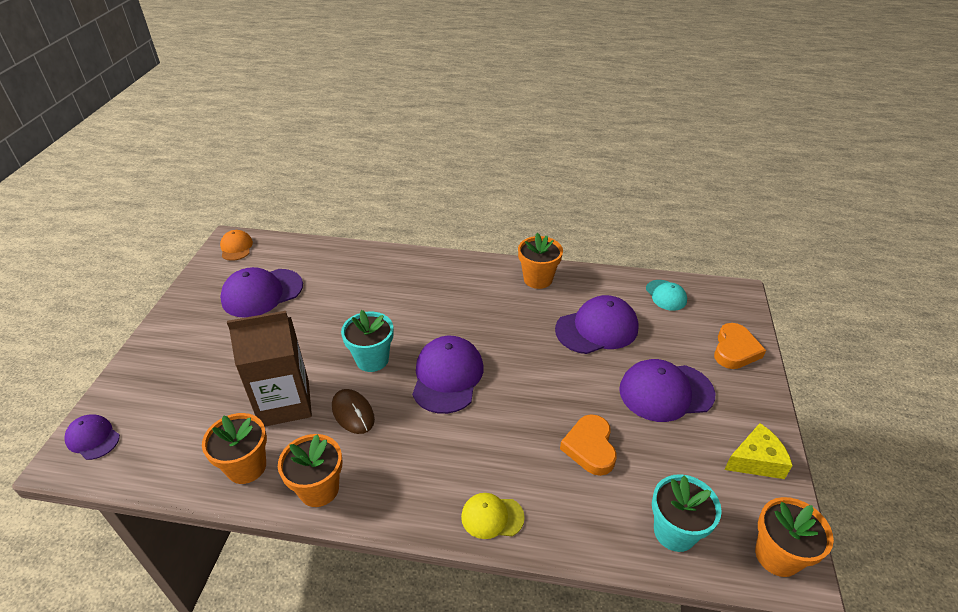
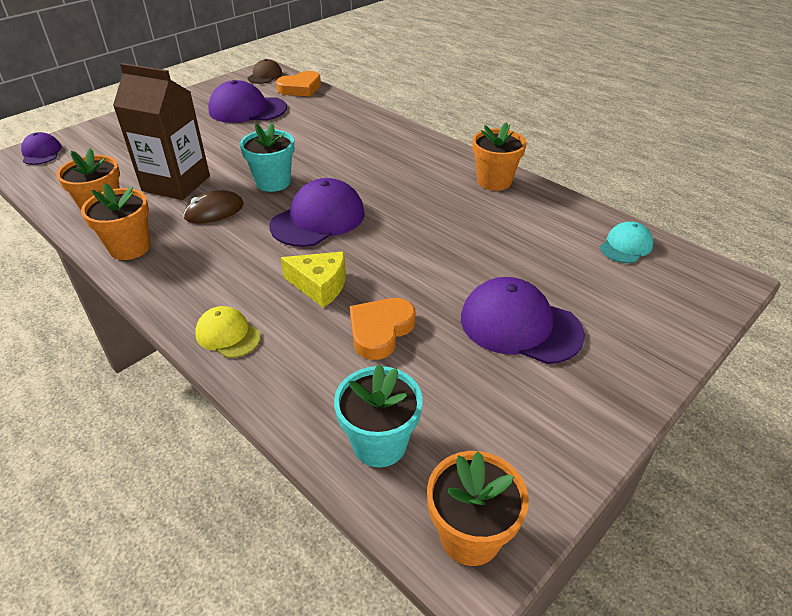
camera: 35 degrees right, 0 degrees up
orange cap [220,230,253,261] -> brown cap [247,59,283,84]
brown mouse [332,389,375,434] -> brown mouse turned 60 degrees clockwise [183,190,244,224]
purple cap [555,295,639,354] -> none
turquoise cap [646,280,687,311] -> turquoise cap turned 150 degrees counterclockwise [600,221,653,263]
orange heart [714,323,766,369] -> orange heart moved to [276,71,321,97]
yellow cheese [724,423,793,479] -> yellow cheese moved to [281,251,346,308]

